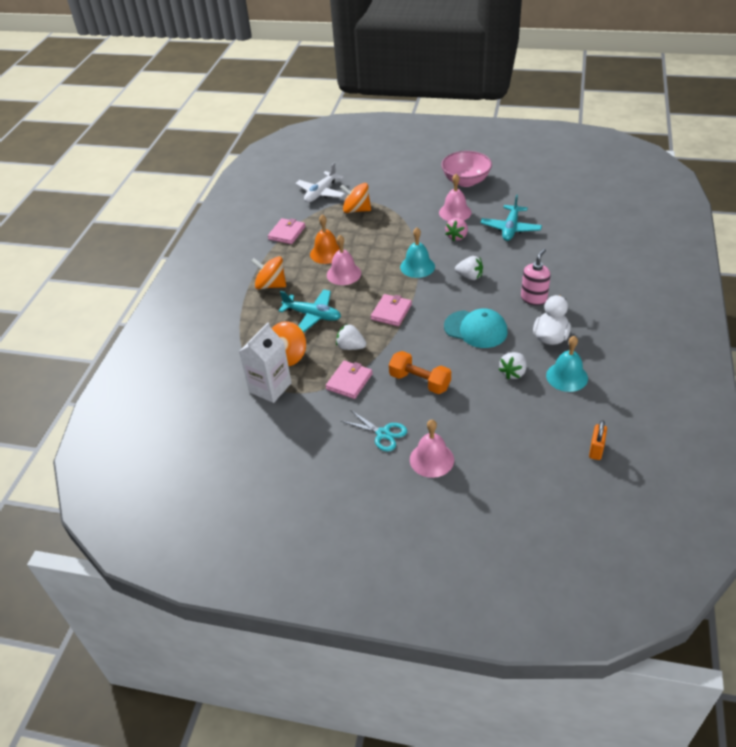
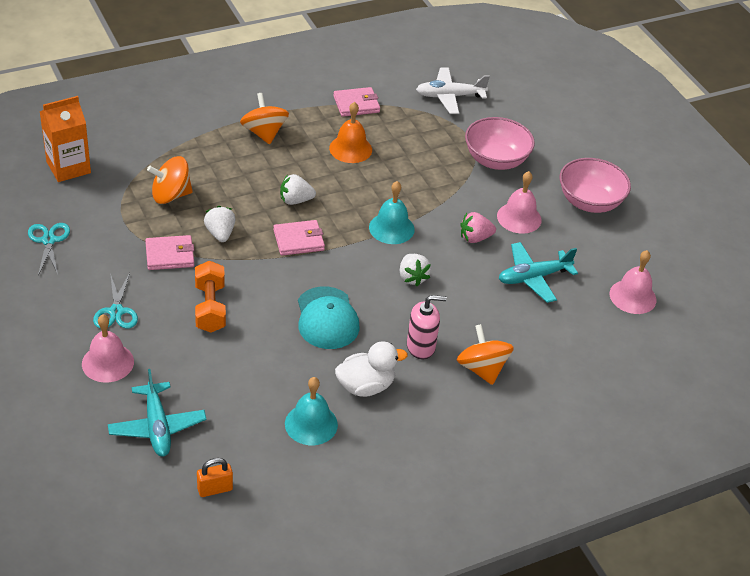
camera: 45 degrees right, 0 degrees up
white carton [239,323,291,403] -> none
turquoise plane [279,289,341,333] -> turquoise plane moved to [108,369,206,457]
pink bell [327,235,361,285] -> pink bell moved to [609,250,657,314]
orange spinning top [340,183,371,213] -> orange spinning top moved to [457,324,514,385]
white strawberry [499,352,526,379] -> white strawberry moved to [280,174,316,205]
none -> turquoise scissors [28,223,70,275]
none -> orange carton [40,96,91,182]
none -> pink bowl [465,117,535,170]

